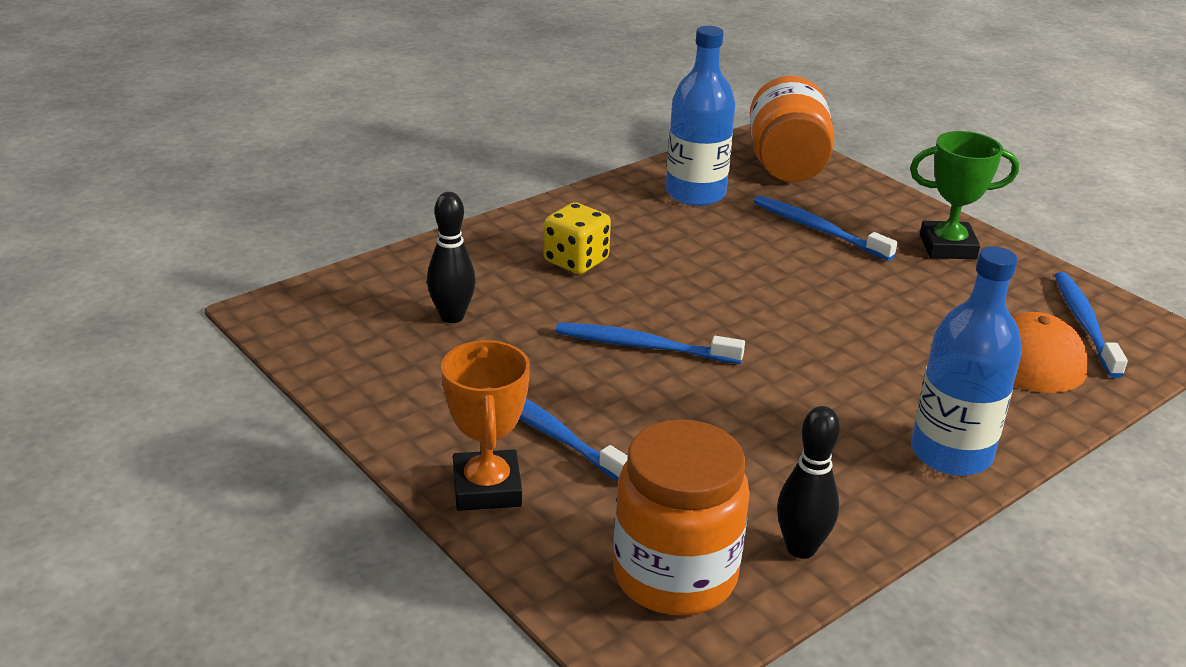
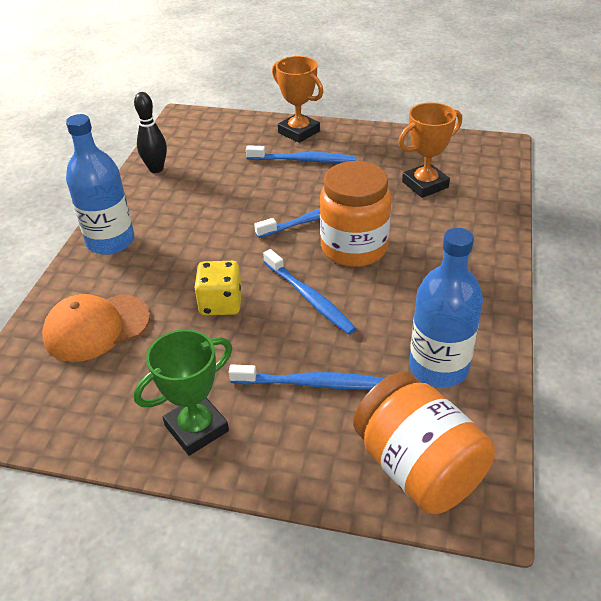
camera: 145 degrees right, 10 degrees up
black bowling pin [427,192,476,323] -> orange trophy [398,103,462,198]
yellow dice [544,202,611,274] -> yellow dice moved to [194,261,242,315]
orange jar [613,419,750,615] -> orange jar moved to [320,161,391,267]
blue toothbrush [1054,272,1128,378] -> blue toothbrush moved to [263,249,357,335]

